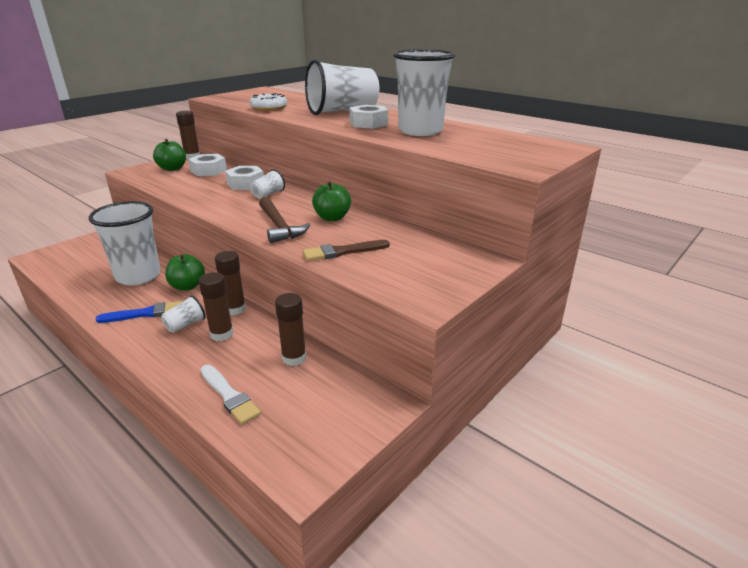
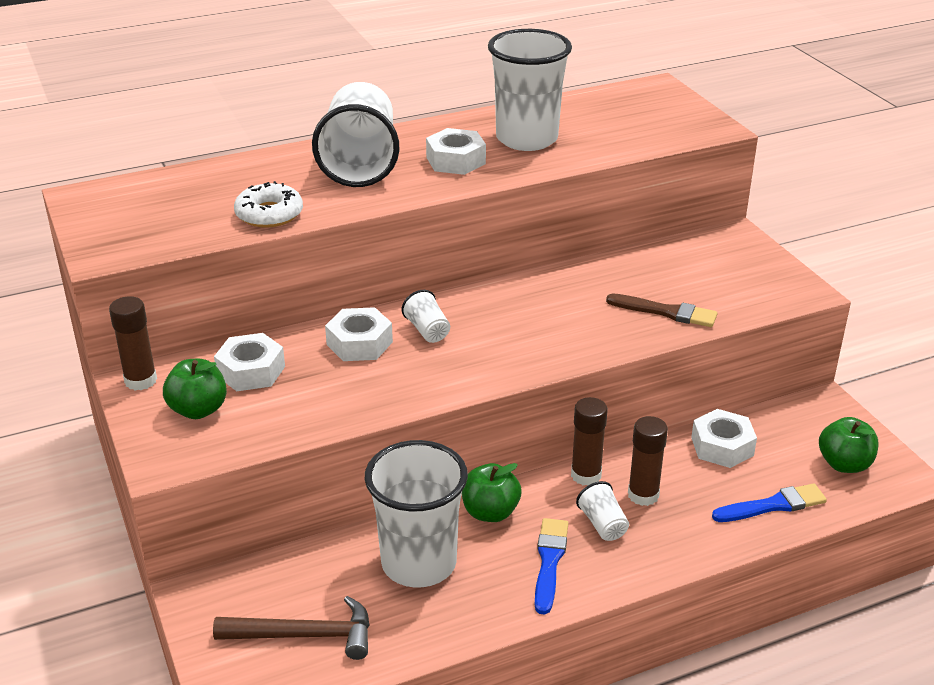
camera: 65 degrees left, 5 degrees up
white brush [200,365,261,425] -> blue brush [712,483,827,522]
brown hammer [259,197,310,243] -> brown hammer moved to [213,596,370,660]
brown glue stick [275,293,306,366] -> white nut [691,409,757,468]
brown brush [303,240,390,261] -> brown brush turned 75 degrees counterclockwise [606,293,718,327]
green apple [312,181,351,221] -> green apple moved to [819,417,878,473]

